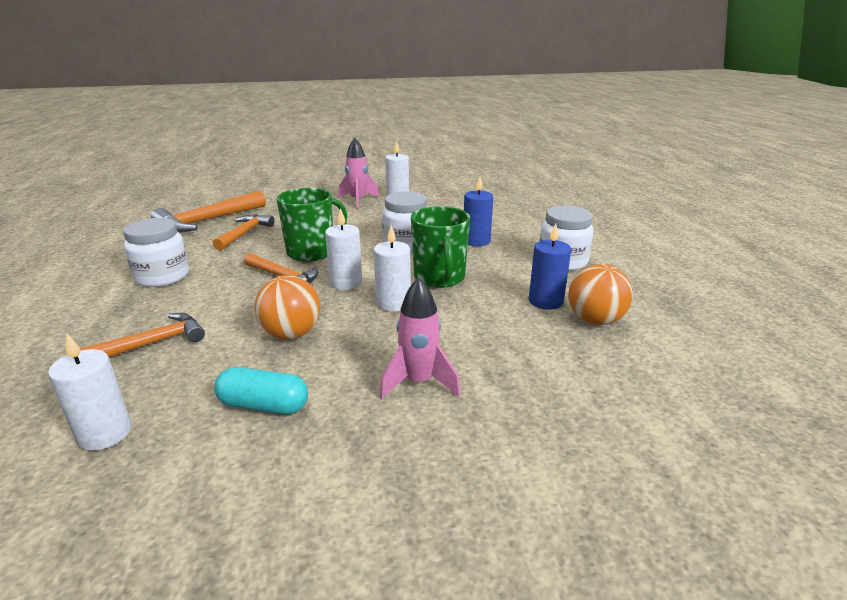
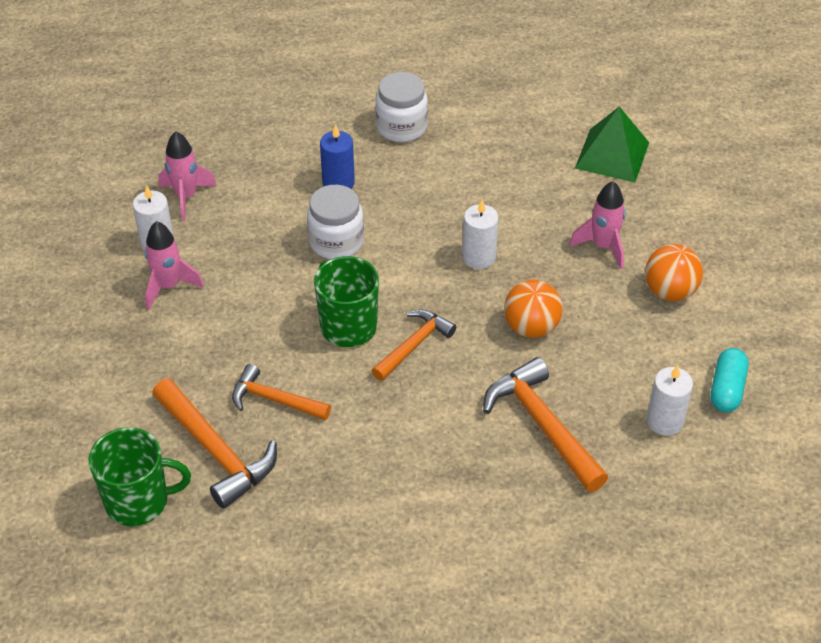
camera: 85 degrees left, 20 degrees up
orange hammer [80,313,205,357] -> orange hammer [483,357,608,492], size x1.54
white jar [123,218,189,287] -> none
turquoise capsule [214,367,308,414] -> turquoise capsule moved to [710,348,748,412]
white candle [325,208,362,290] -> none
green mug [411,206,470,288] -> green mug moved to [89,427,191,526]
blue candle [529,224,571,310] -> none
orange ball [568,264,633,325] -> orange ball moved to [645,244,703,301]
none -> pink rocket [158,131,217,221]
none -> green pyramid [575,106,649,182]

